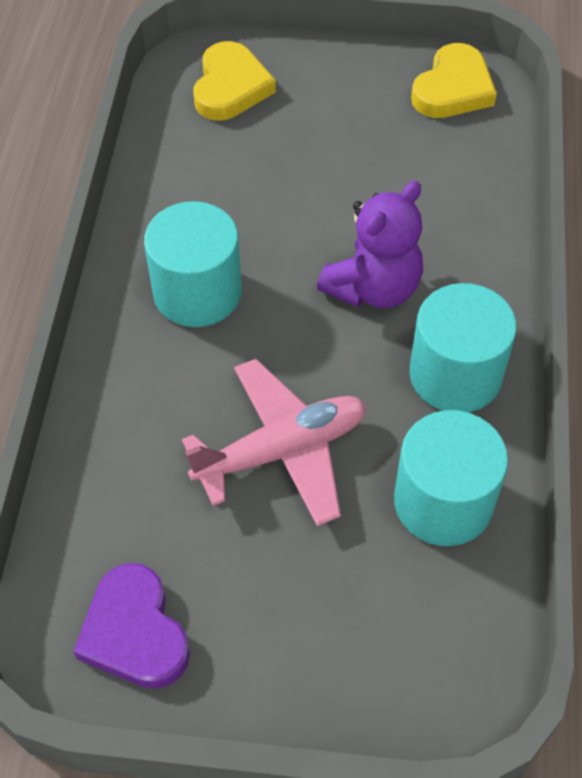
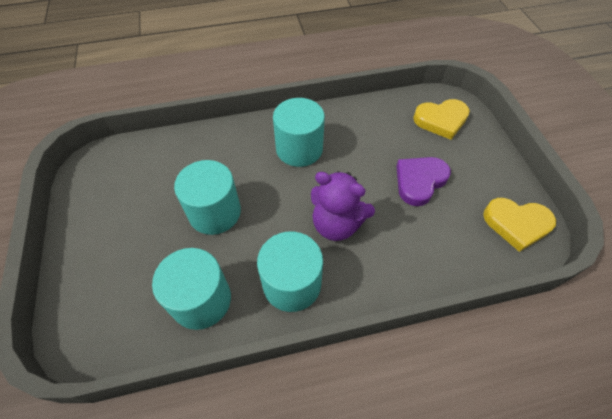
camera: 70 degrees right, 0 degrees up
purple heart [73,563,190,689] -> purple heart moved to [396,157,451,206]
pink plane [182,359,366,527] -> turquoise cylinder [174,160,241,235]

